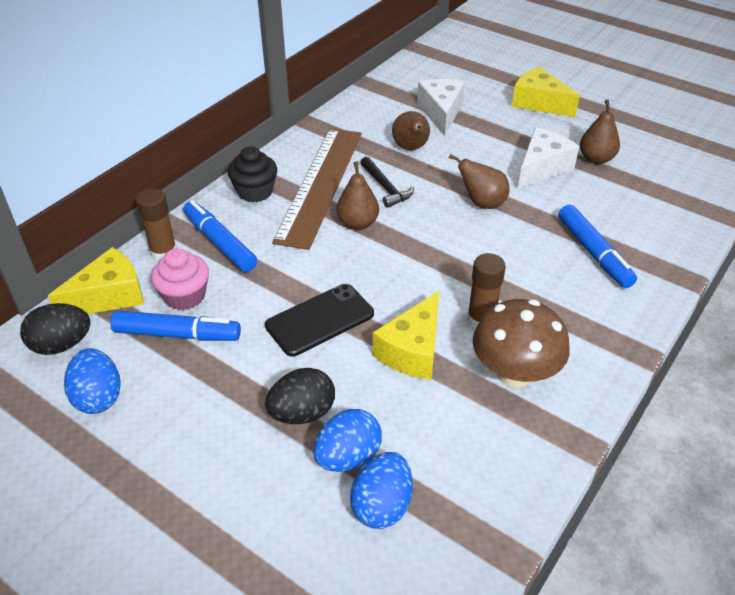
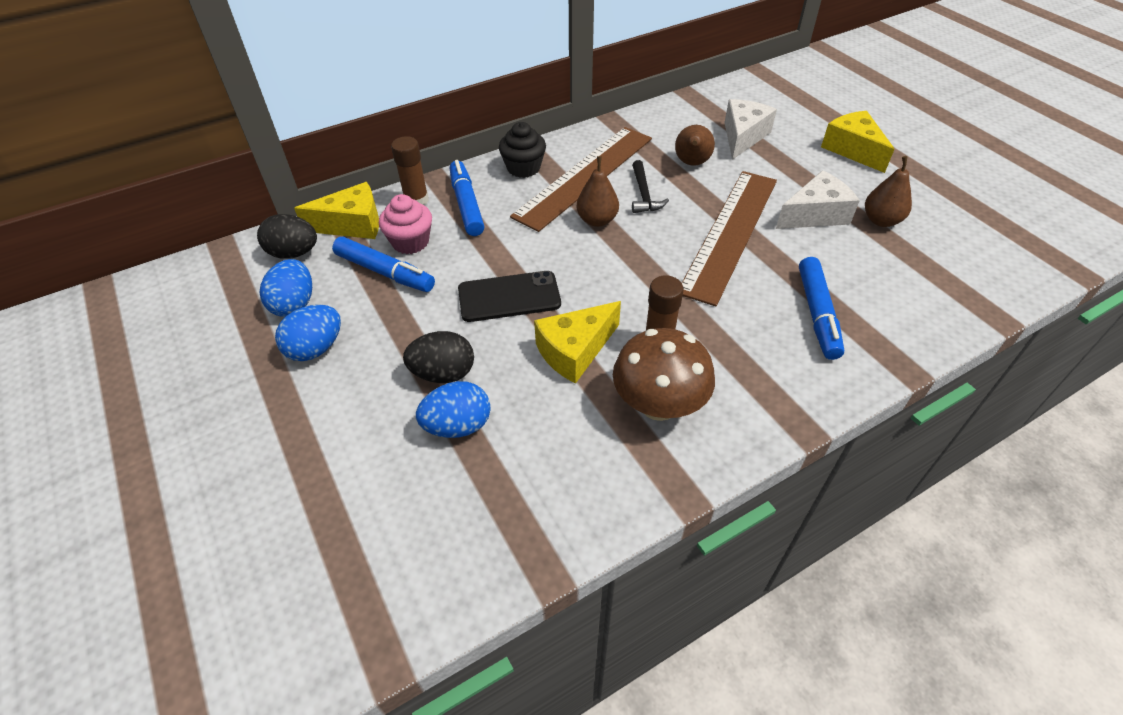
camera: 25 degrees right, 5 degrees up
blue egg [350,452,413,529] -> blue egg moved to [275,305,341,361]
brown pear [449,154,510,209] -> brown ruler [682,171,777,306]

